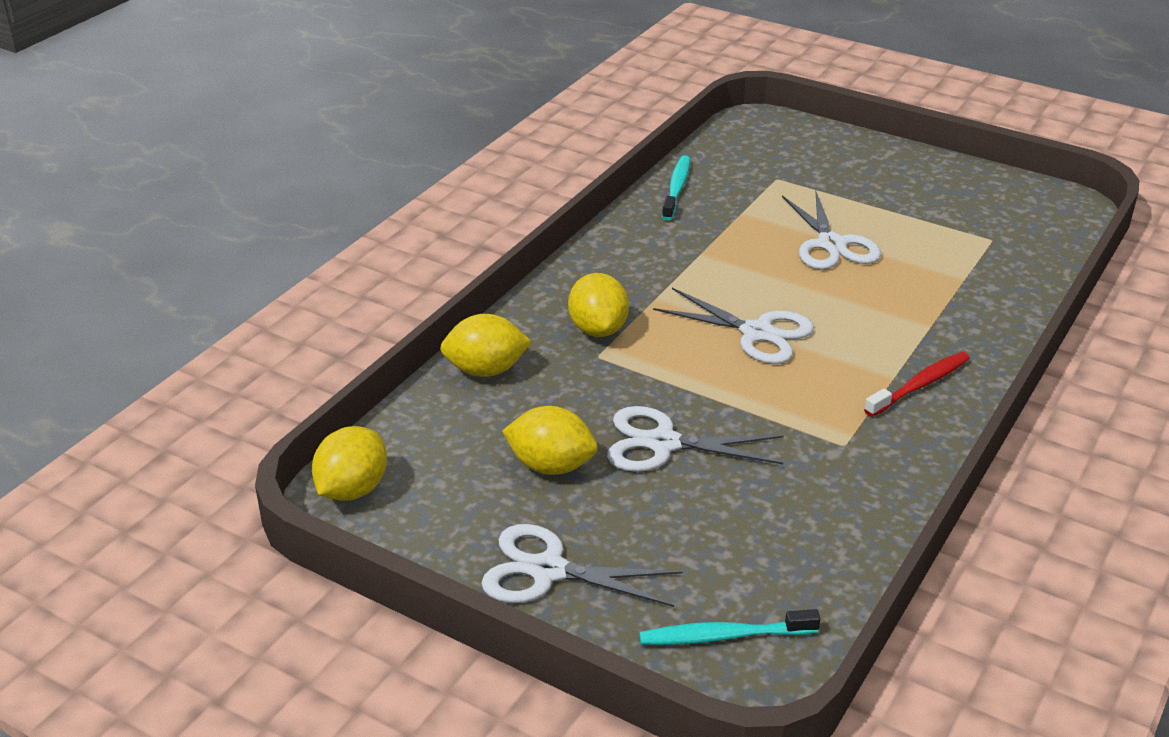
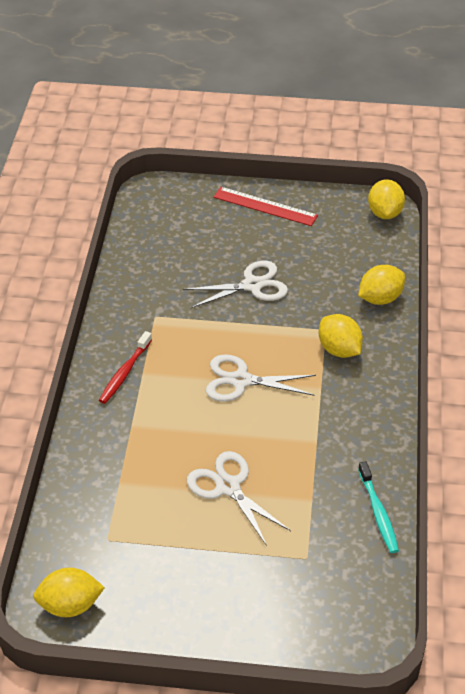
camera: 155 degrees right, 10 degrees up
white scissors [481,524,683,607] -> red ruler [214,187,318,226]
yellow lemon [502,406,598,475] -> yellow lemon moved to [33,568,105,617]
turquoise toothbrush [639,609,820,645] -> none

